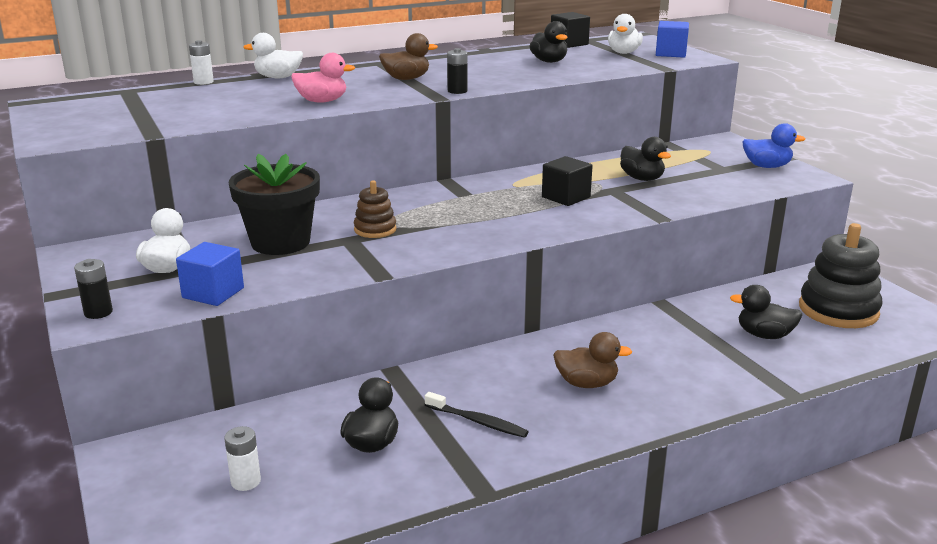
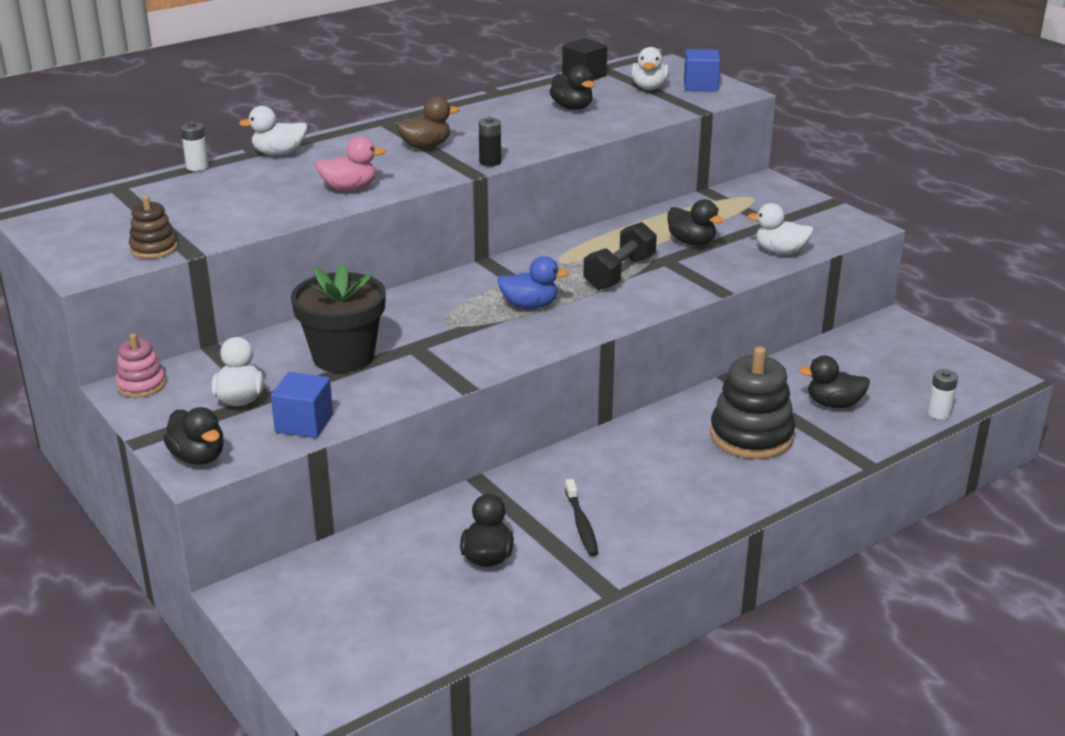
camera: 10 degrees left, 5 degrees up
black battery [74,259,113,319] -> black duck [163,407,224,465]
white battery [224,426,261,491] -> white battery moved to [927,369,958,420]
brown stacking toy [354,180,397,238] -> brown stacking toy moved to [129,195,178,259]
black toothbrush [425,392,529,438] -> black toothbrush turned 60 degrees clockwise [565,479,599,556]
black cube [542,156,593,206] -> black dumbbell [583,222,657,290]
brown duck [553,332,632,388] -> none
blue duck [742,123,805,168] -> blue duck moved to [497,256,569,309]
black stacking toy [799,223,883,328] -> black stacking toy moved to [710,346,795,459]
none -> pink stacking toy [116,334,166,398]
none -> white duck [747,203,814,254]

